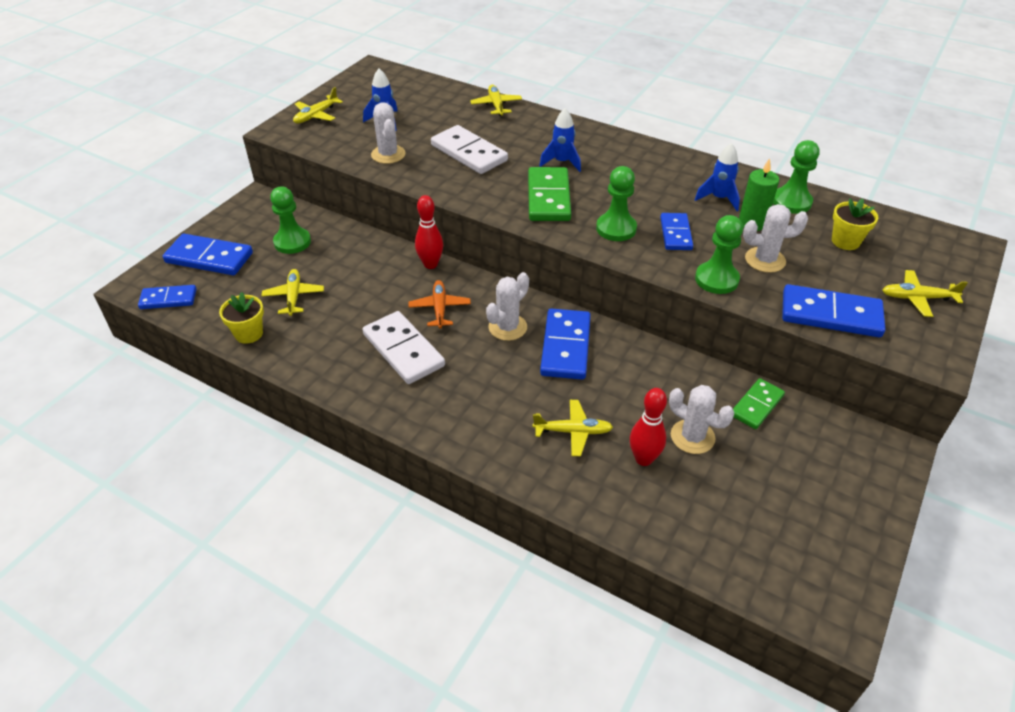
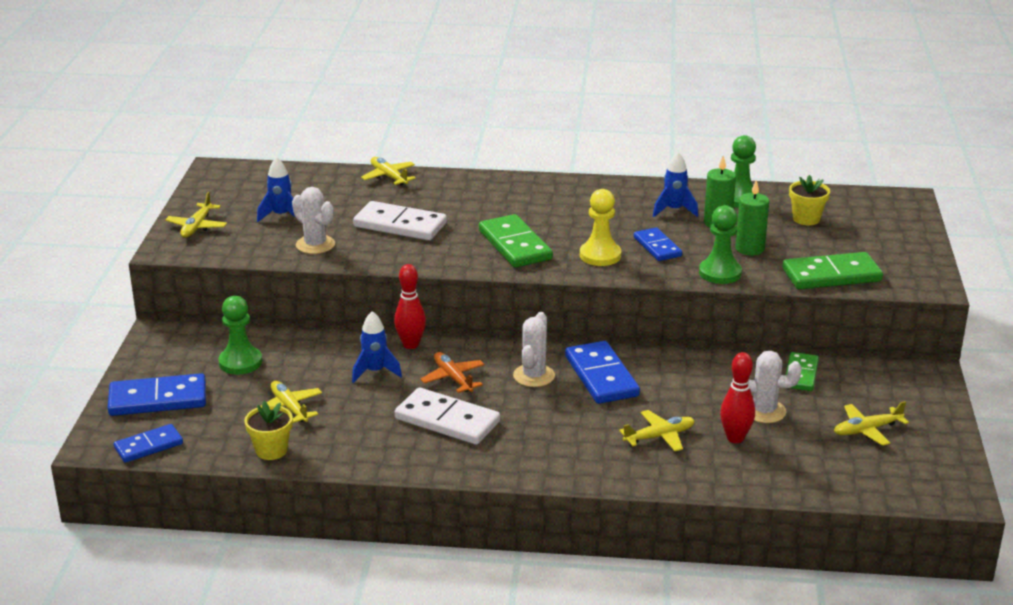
camera: 25 degrees left, 15 degrees down
blue rocket [539,108,581,172] -> blue rocket moved to [352,311,402,383]
green pawn [596,166,637,241] -> yellow pawn [580,189,621,266]
white cactus [743,204,808,273] -> green candle [735,180,769,255]
blue domino [782,284,885,337] -> green domino [783,252,883,289]
yellow plane [882,270,968,317] -> yellow plane moved to [834,401,909,446]

